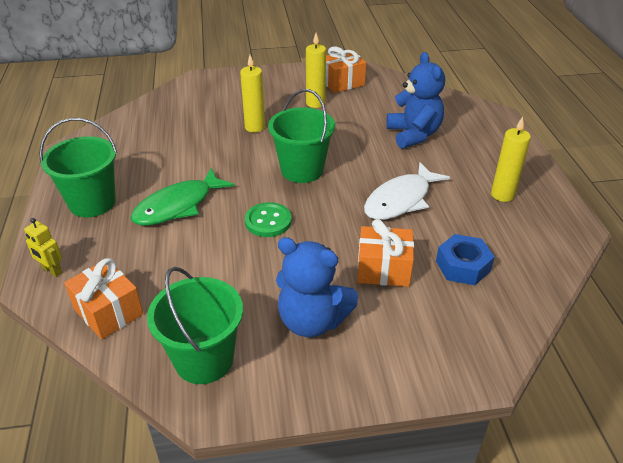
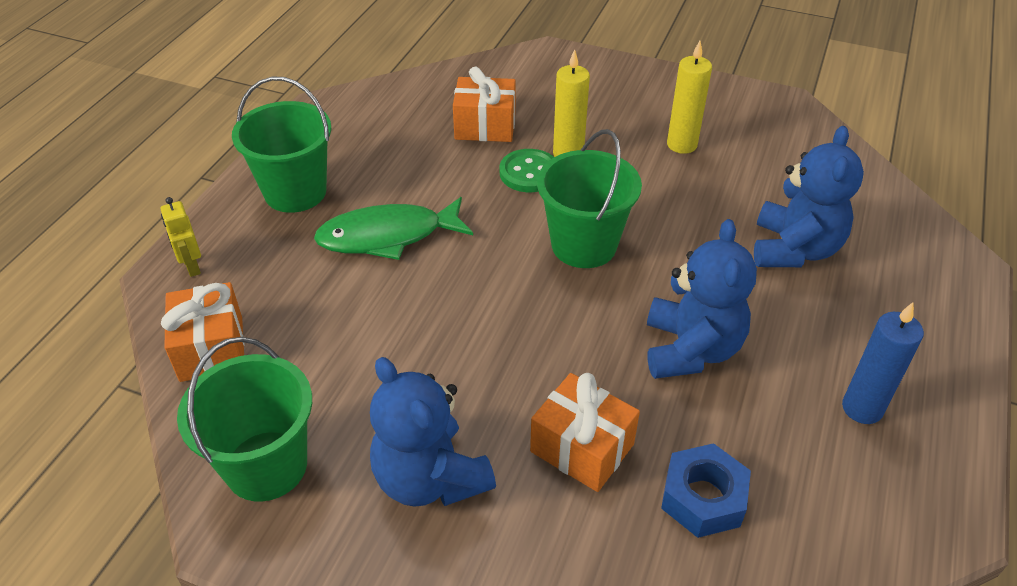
camera: 30 degrees right, 5 degrees up
green button [245,202,292,237] -> green button moved to [500,149,554,192]
orange gift [326,46,366,93] -> orange gift moved to [453,67,516,142]
white fish [364,162,450,220] -> blue teddy bear [647,219,757,379]
yellow candle [491,117,531,202] -> blue candle [842,302,924,424]

